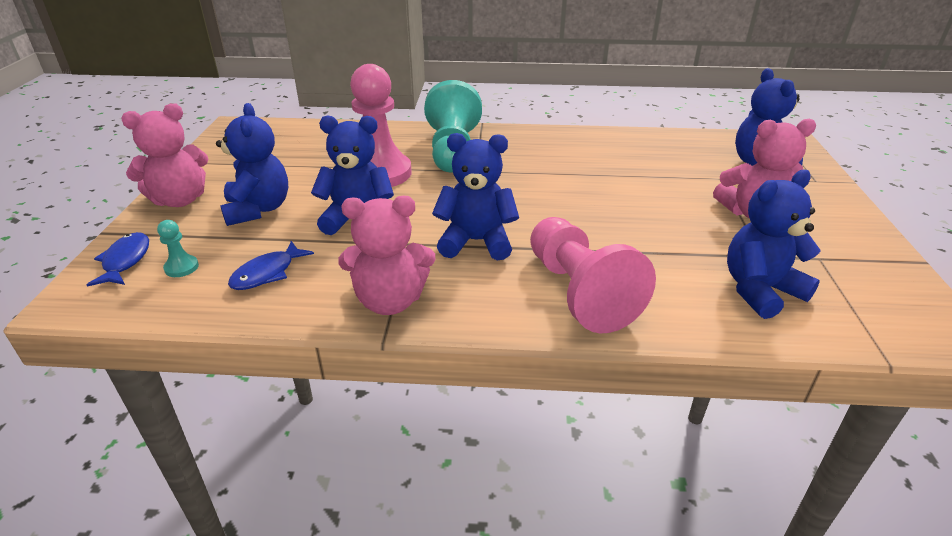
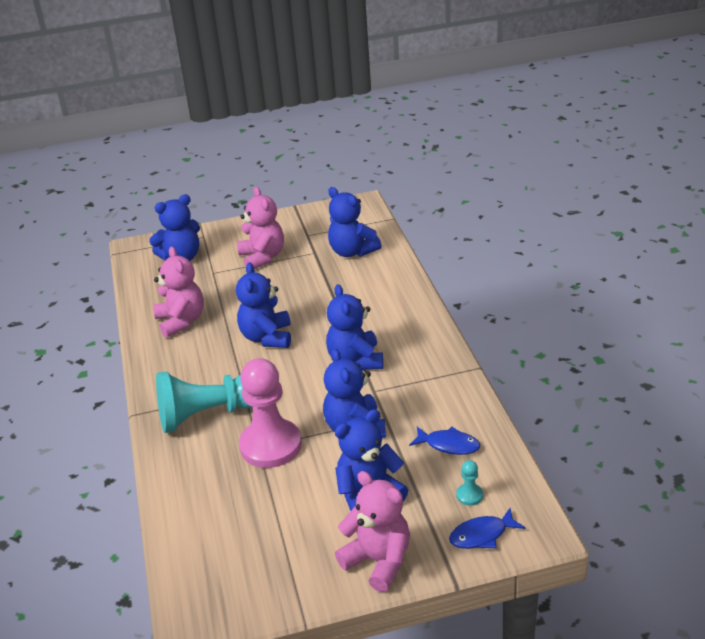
camera: 105 degrees left, 0 degrees up
pink teddy bear [338,196,436,315] -> pink teddy bear moved to [153,247,204,338]
pink pawn [530,217,656,333] -> none
none -> blue teddy bear [236,263,291,348]

